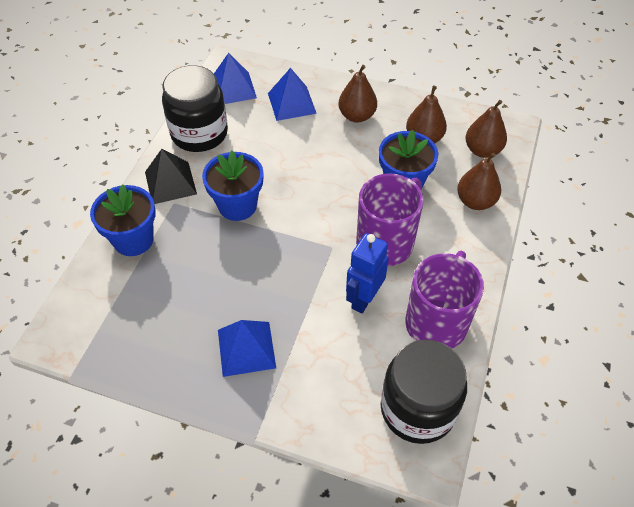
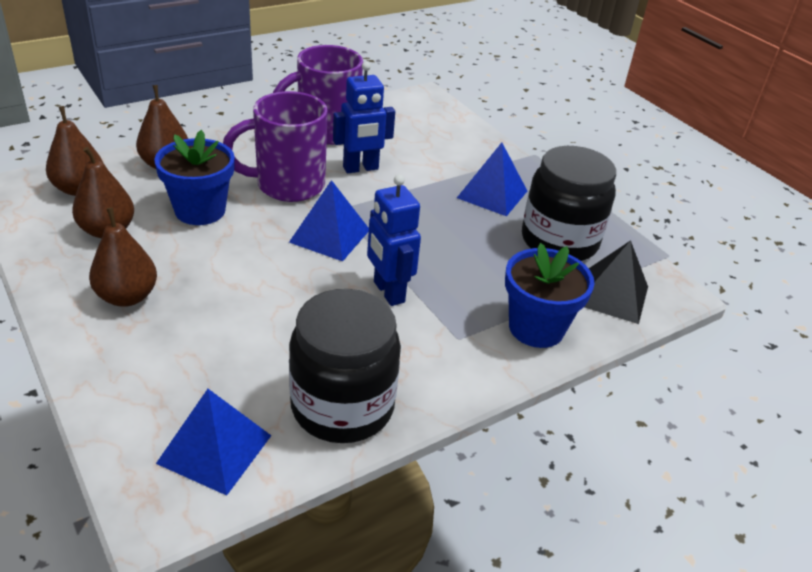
camera: 145 degrees left, 15 degrees down
black pyramid [145,149,197,204] -> black pyramid moved to [584,240,648,324]
blue flower pot [202,151,264,221] -> blue robot [367,174,421,306]
blue pyramid [268,68,317,121] -> blue pyramid moved to [289,180,369,261]
black jar [381,340,467,444] -> black jar moved to [522,146,616,261]

